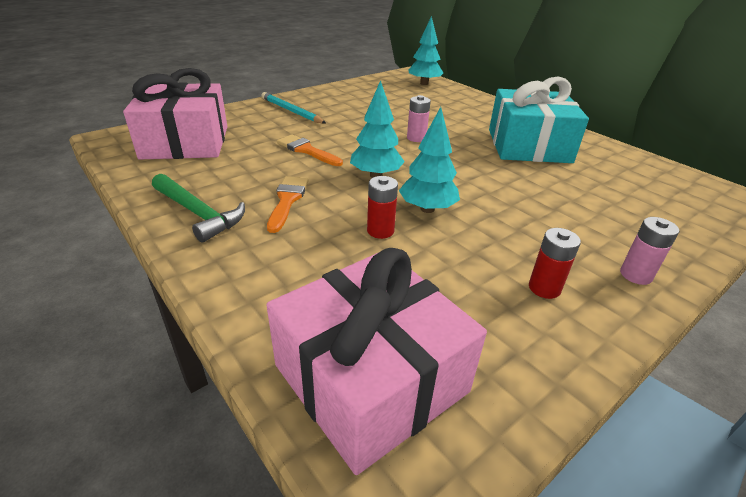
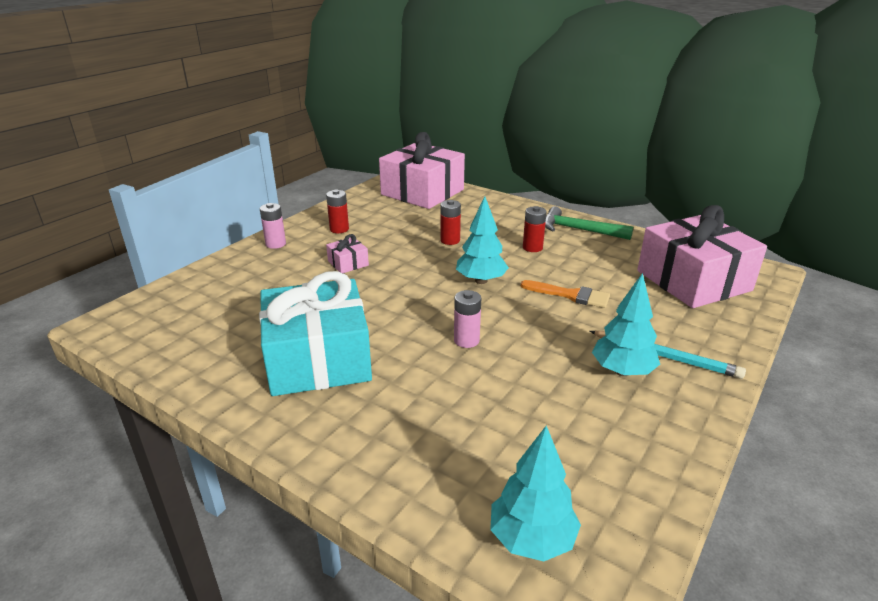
camera: 165 degrees right, 5 degrees down
orange brush [267,176,309,233] -> red battery [523,206,547,252]
turquoise tree [399,107,460,213] -> turquoise tree moved to [592,273,660,376]
none -> pink gift [326,234,369,273]

